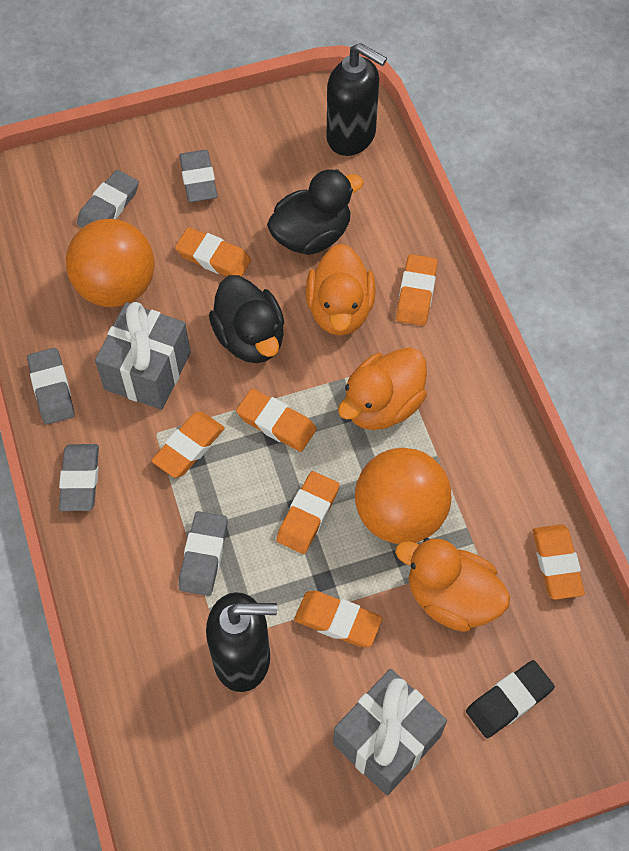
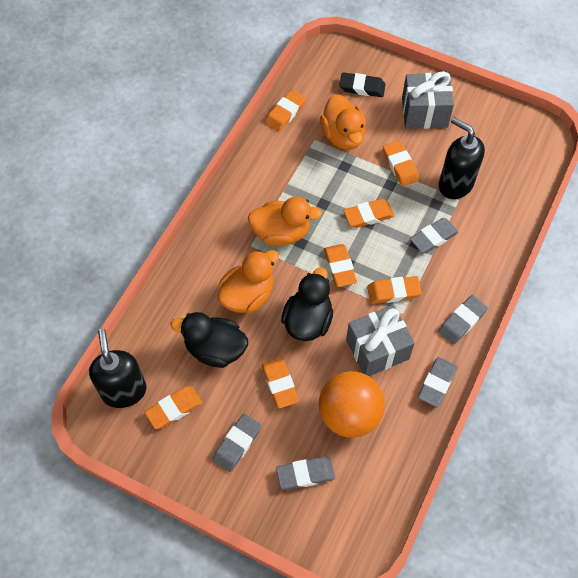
camera: 135 degrees left, 0 degrees up
orange ball [355,448,451,544] -> none
orange eraser [396,254,438,326] -> orange eraser moved to [145,386,203,429]

